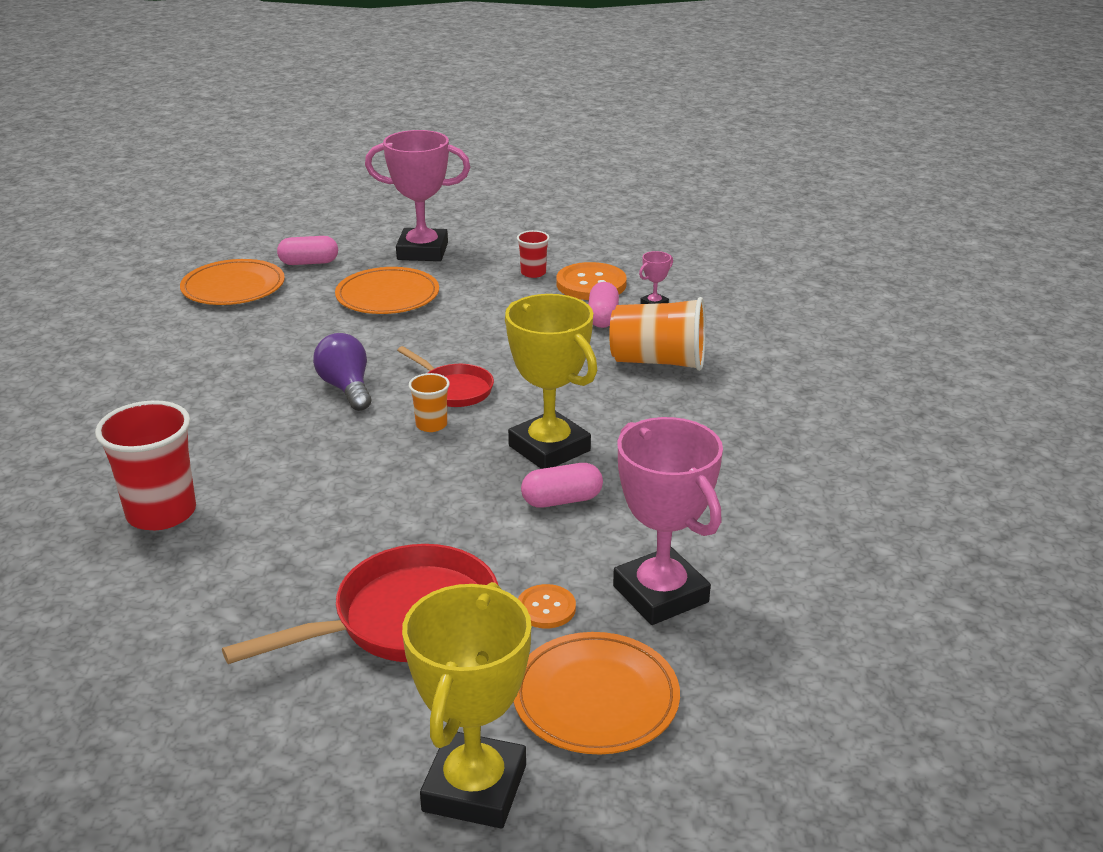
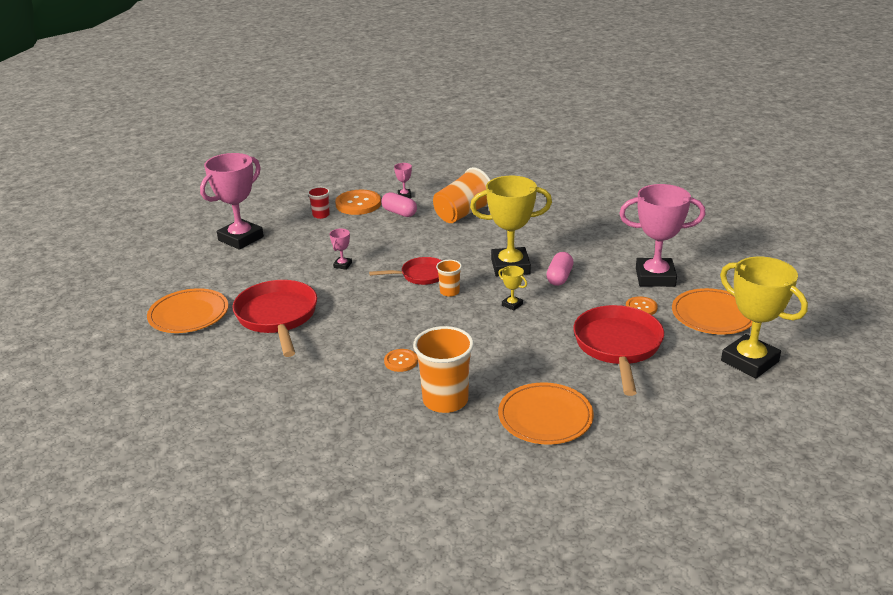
camera: 55 degrees left, 0 degrees up
red cup [95,400,196,530] -> orange cup [413,326,474,413]
pink capsule [277,236,338,265] -> none
purple light bulb [313,333,371,411] -> none
orange plate [335,267,439,314] -> orange plate moved to [498,382,594,445]
none -> red pan [233,280,317,357]
none -> pink trophy [330,229,352,270]
none -> orange button [384,349,418,372]
none -> yellow trophy [498,266,527,311]

